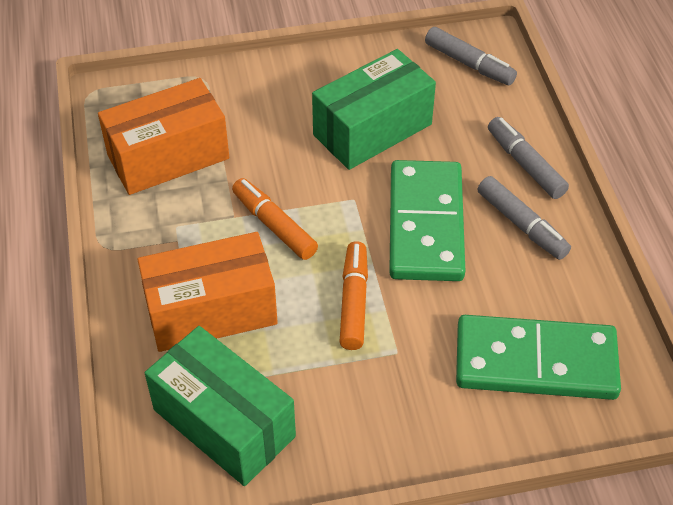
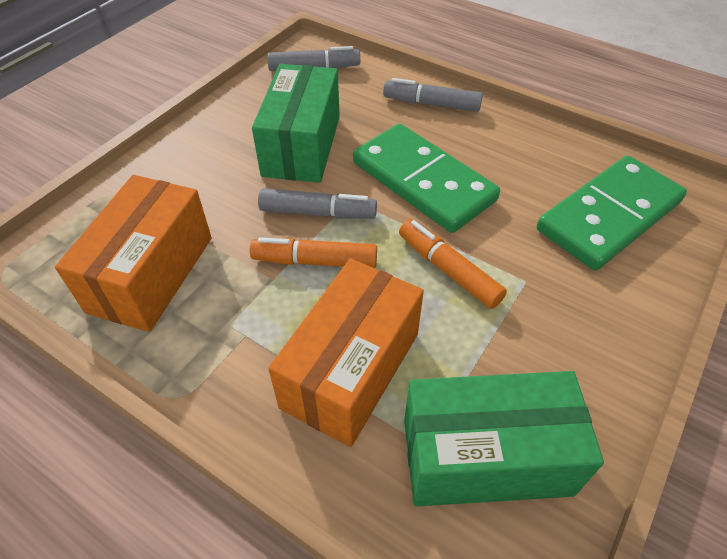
camera: 45 degrees left, 0 degrees up
grey marker [478,176,571,260] -> grey marker moved to [258,188,377,219]

